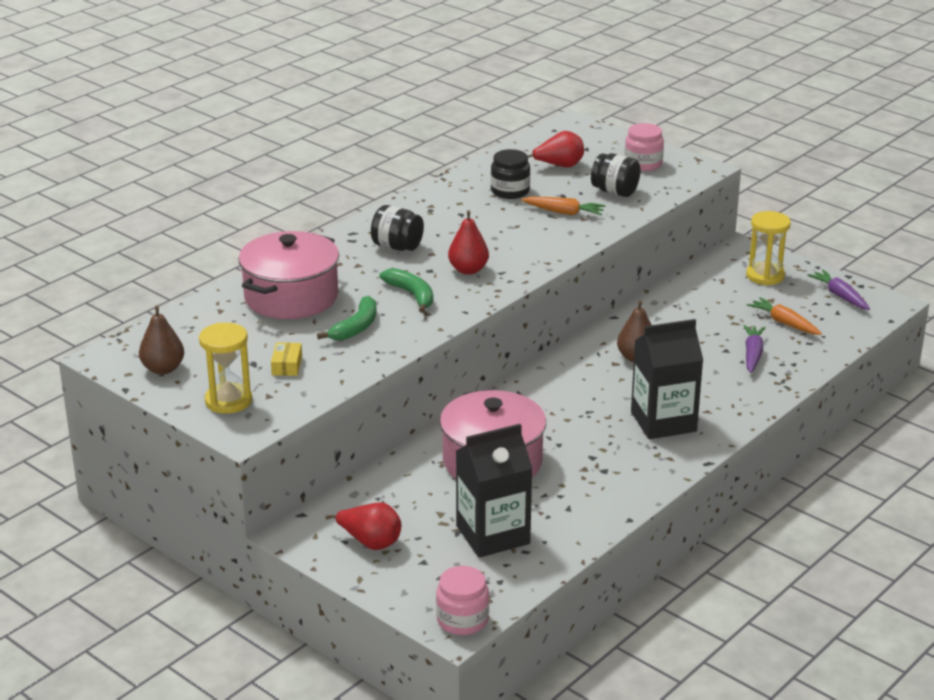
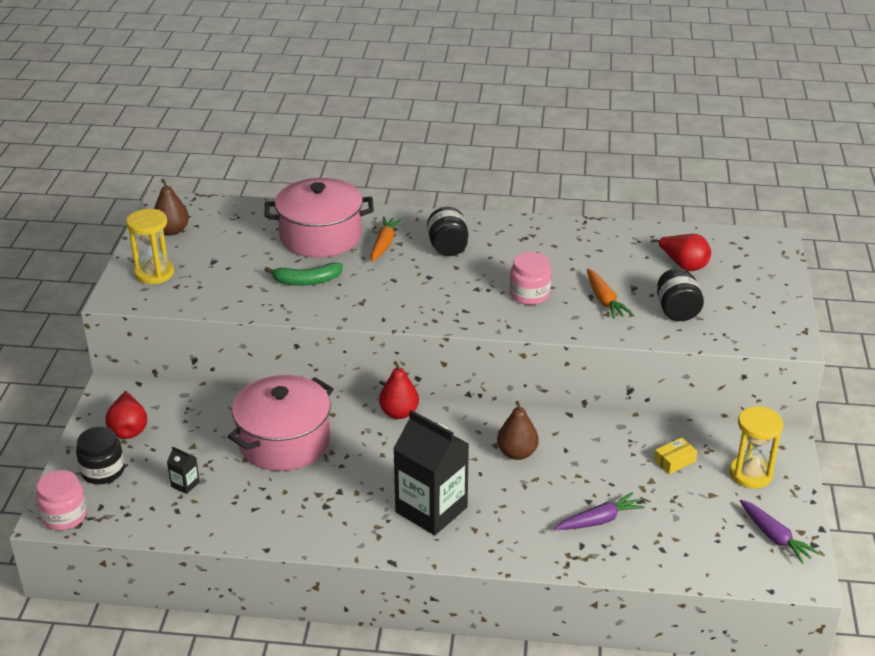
camera: 55 degrees right, 5 degrees up
yellow box [271,342,302,376] -> yellow box moved to [654,437,697,474]
green banana [379,268,433,313] -> none
red pear [448,210,489,275] -> red pear moved to [379,361,419,419]
black carton [456,424,533,558] -> black carton [167,446,200,494], size x0.40
black jar [491,149,530,199] -> black jar moved to [76,427,124,484]
pink jar [625,123,664,171] -> pink jar moved to [510,252,551,305]
orange carrot [747,297,822,335] -> orange carrot moved to [371,216,403,262]
purple carrot [807,270,870,310] -> purple carrot turned 120 degrees clockwise [740,500,819,564]

